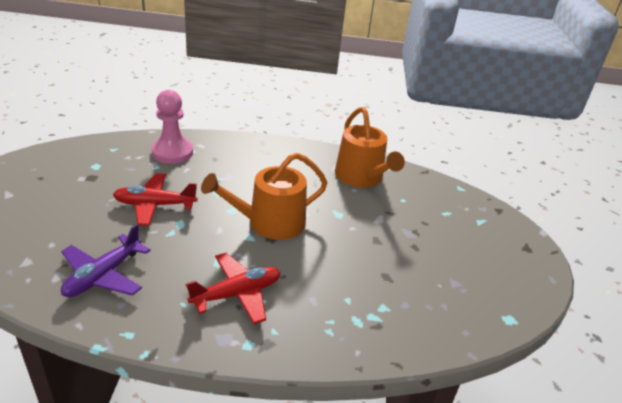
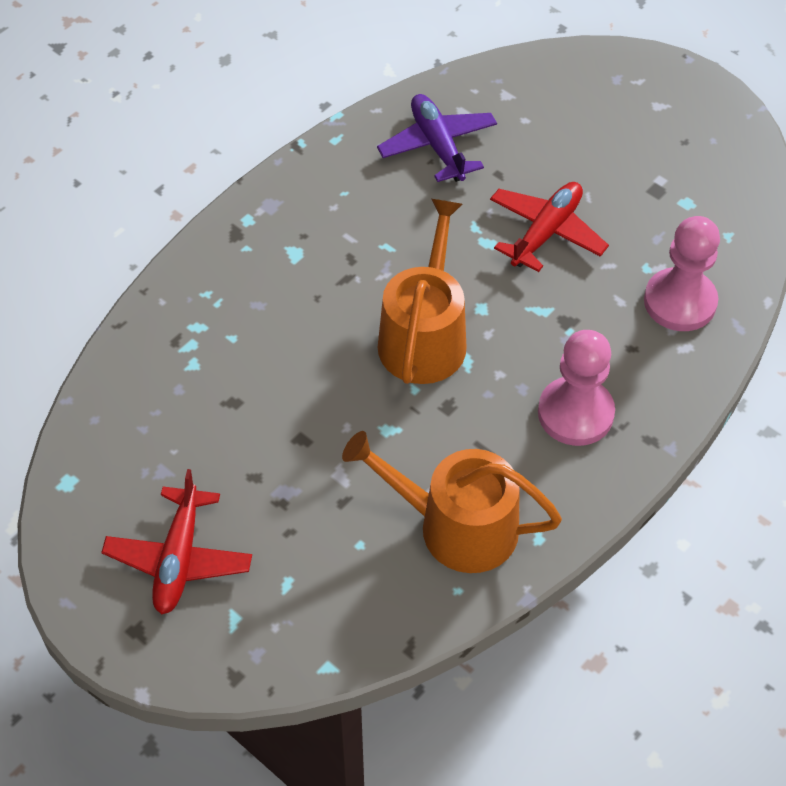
camera: 130 degrees right, 20 degrees up
red plane [186,253,281,324] -> red plane moved to [101,469,252,614]
none -> pink pawn [538,330,615,446]

